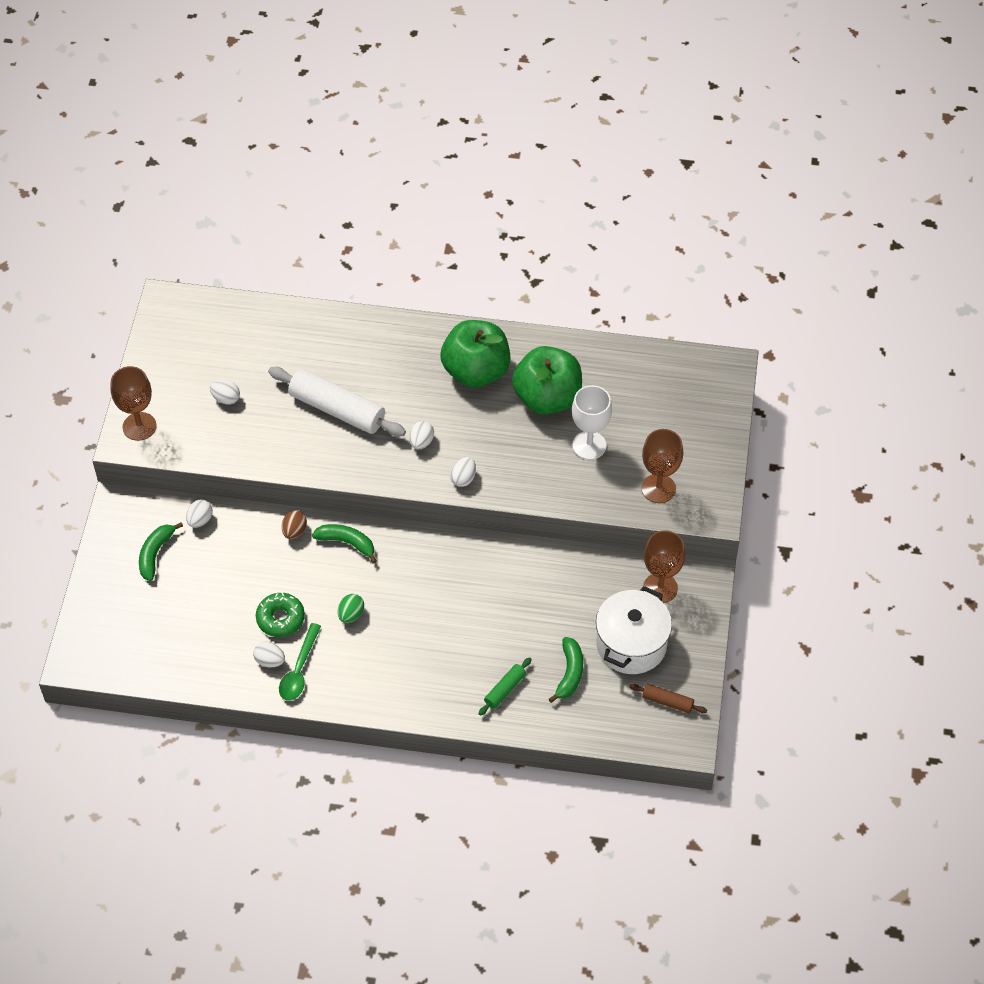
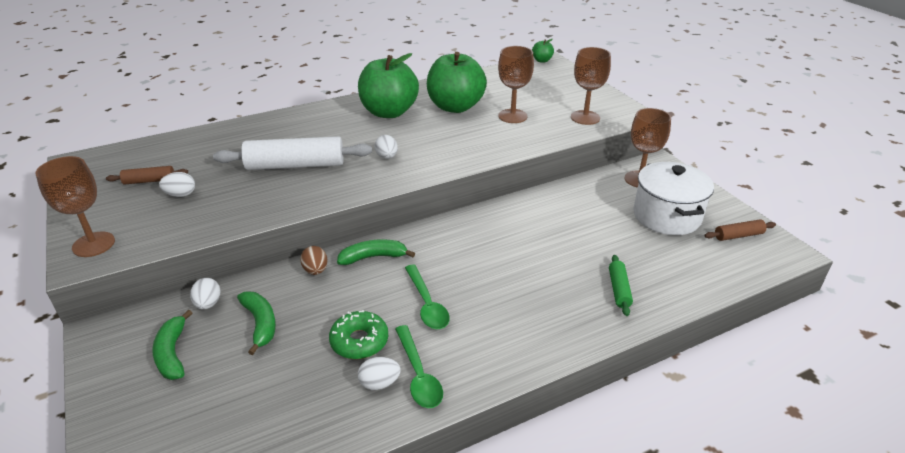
camera: 35 degrees left, 20 degrees down
green egg [338,594,364,623] -> green spoon [405,265,450,329]
white egg [450,457,476,487] -> none
green banana [549,637,583,703] -> green banana moved to [237,292,276,355]
white goblet [572,385,612,460] -> brown goblet [498,46,534,123]
none -> brown rolling pin [106,166,188,185]
none -> green apple [532,39,554,63]

